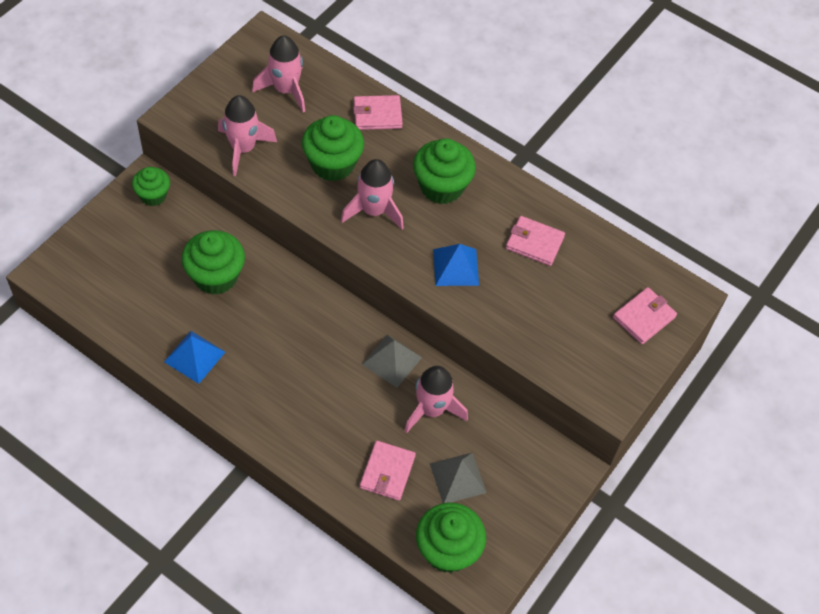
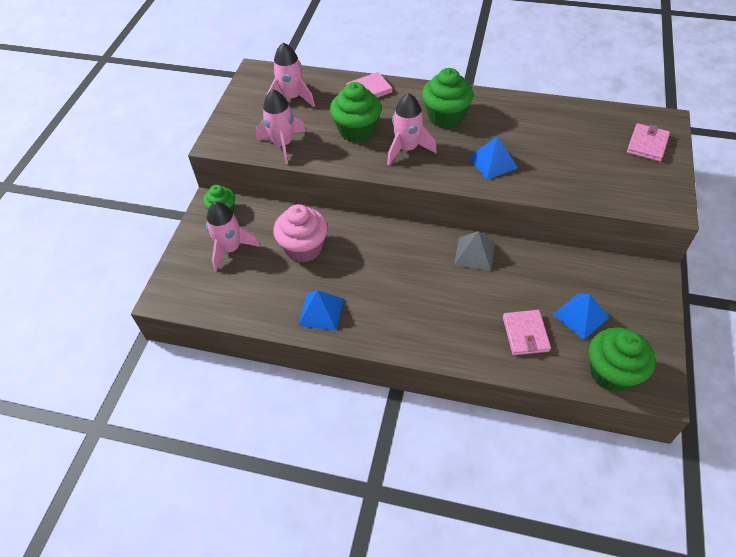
camera: 15 degrees left, 5 degrees down
green cupcake [181,230,245,295] -> pink cupcake [273,204,328,262]
pink rocket [404,366,468,433] -> pink rocket moved to [206,202,261,272]
grey pyramid [430,453,487,503] -> blue pyramid [553,293,609,340]
pink wallet [506,216,565,266] -> none

